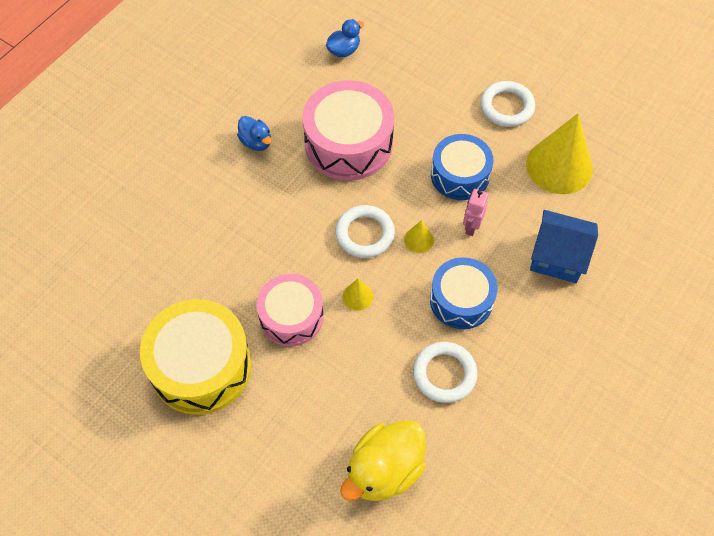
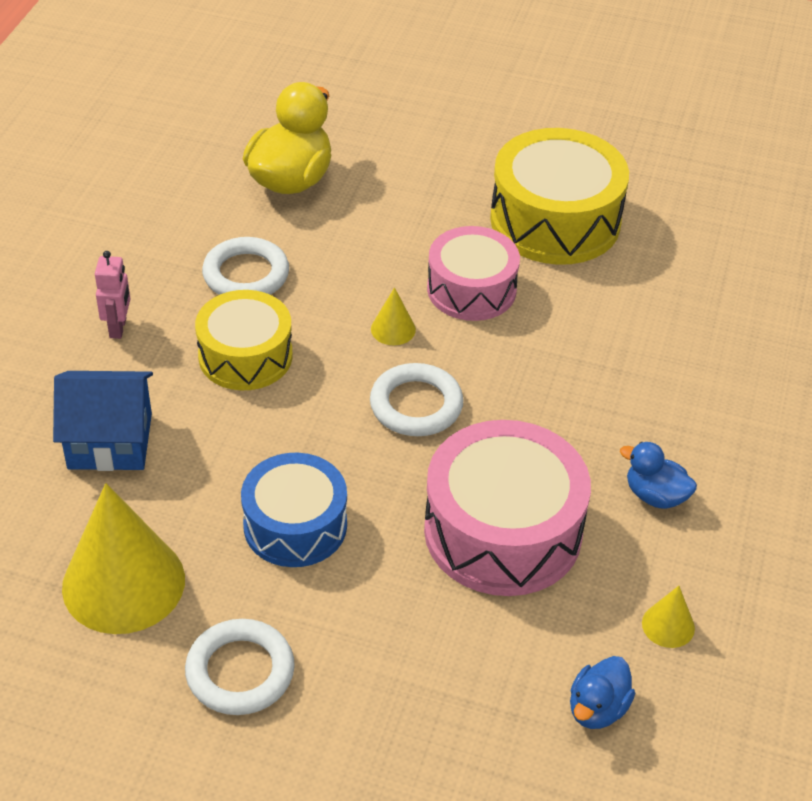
camera: 160 degrees right, 15 degrees down
yellow cone [404,220,434,253] -> yellow cone moved to [642,586,695,648]
blue drum [430,257,498,329] -> yellow drum [195,290,293,390]
pink robot [463,189,488,236] -> pink robot moved to [95,251,130,339]

